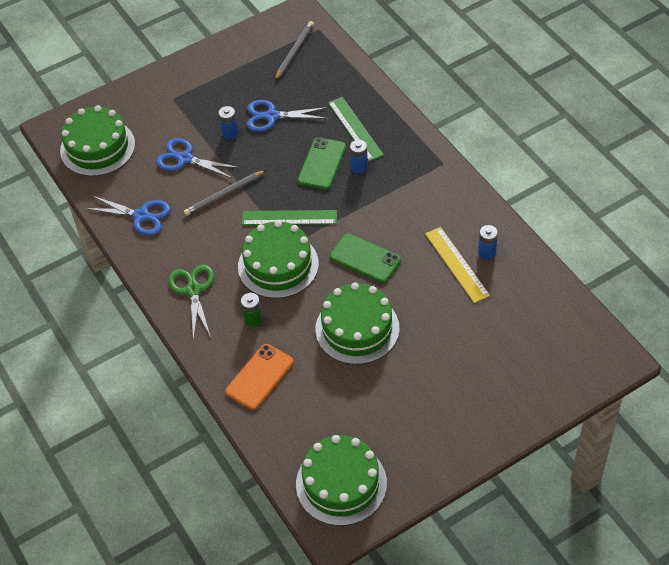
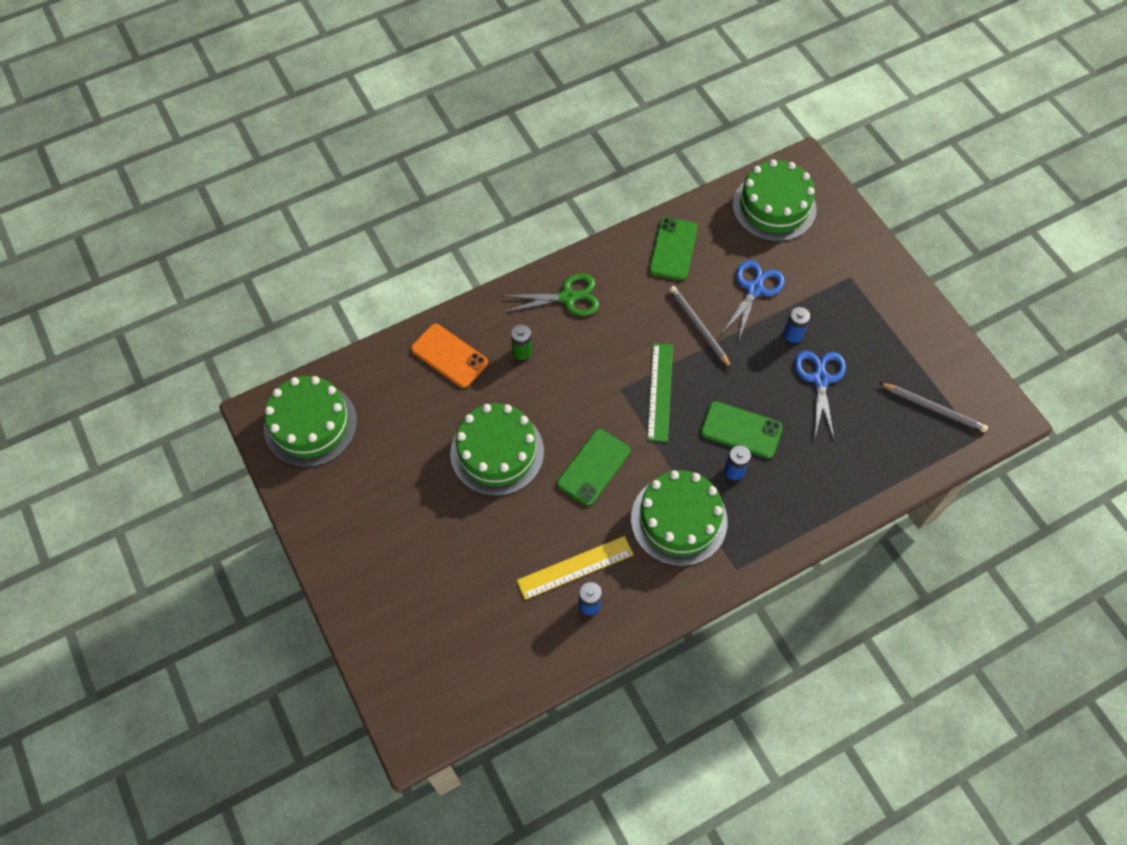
camera: 90 degrees right, 10 degrees up
blue scissors [85,195,171,236] -> green phone [649,217,698,280]
green cake [238,220,319,298] -> green cake moved to [631,470,727,566]
green ruler [328,97,384,162] -> none

